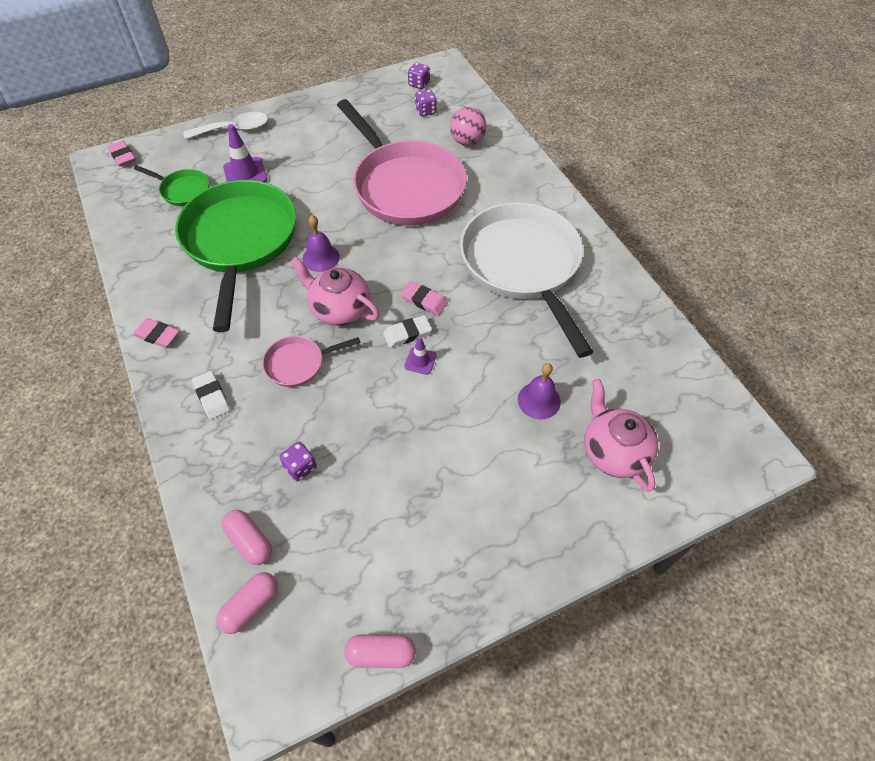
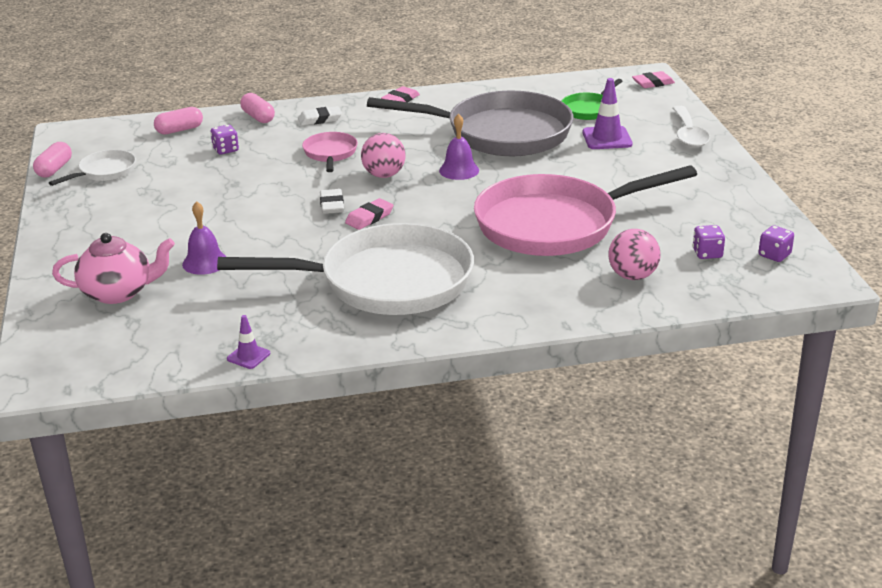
camera: 105 degrees right, 25 degrees down
green pan [175,180,296,332] -> grey pan [367,91,574,156]
pink capsule [216,572,278,634] -> pink capsule moved to [240,93,275,123]
pink teapot [290,256,380,326] -> pink ball [361,133,406,178]
purple traffic cone [404,336,437,375] -> purple traffic cone moved to [227,315,270,369]
none -> white pan [49,150,136,186]

